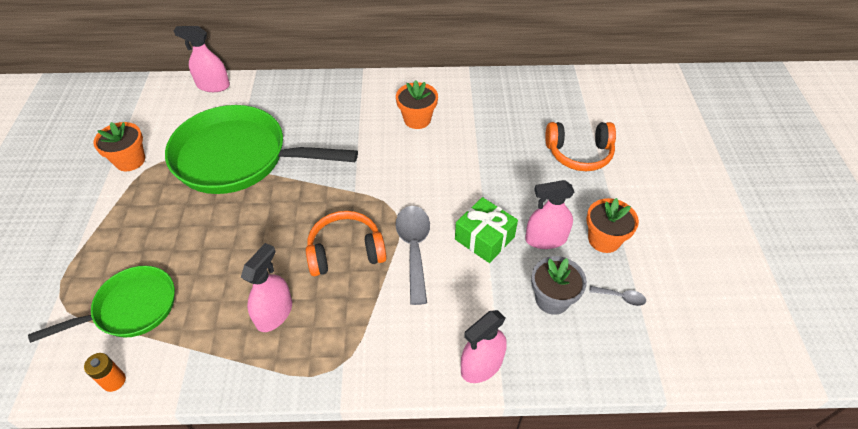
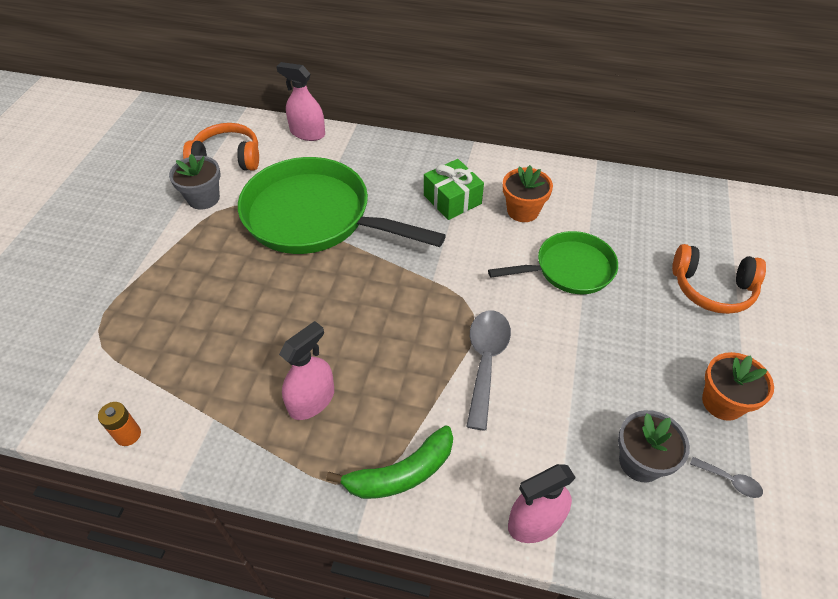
camera: 15 degrees right, 0 degrees up
green pan [28,266,175,343] -> green pan moved to [488,231,618,294]
orange flower pot [93,122,145,171] -> grey flower pot [169,154,221,210]
orange headphones [306,211,387,276] -> orange headphones moved to [183,123,259,171]
green gift [455,197,518,263] -> green gift moved to [424,159,484,220]
pink spray bottle [525,180,575,249] -> none
none -> green banana [326,425,453,499]

